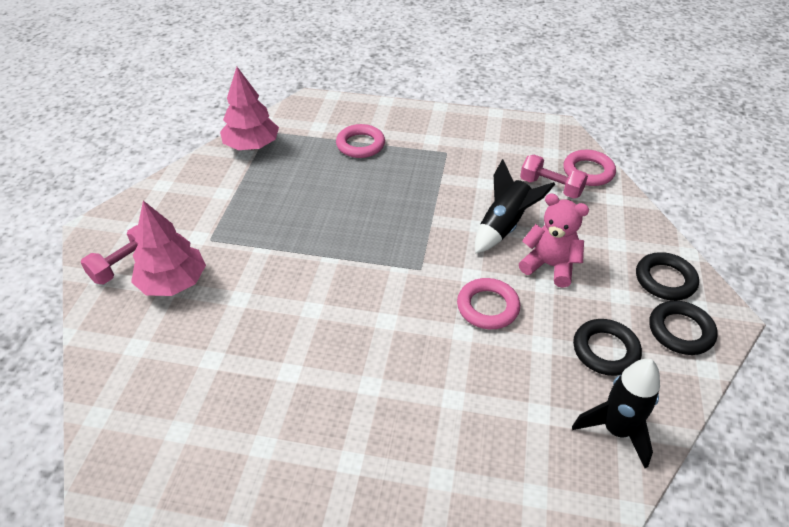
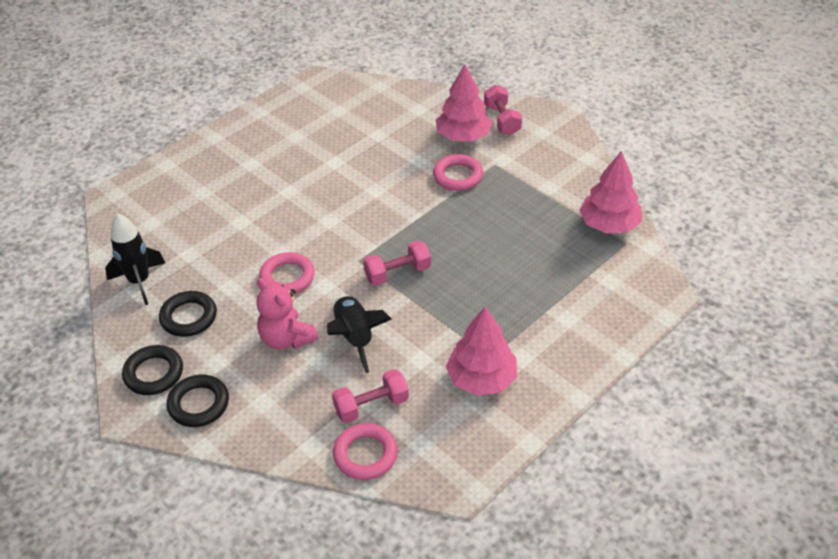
camera: 125 degrees right, 0 degrees up
pink ring [336,124,385,158] -> pink ring moved to [433,154,483,191]
pink teddy bear [519,193,589,288] -> pink teddy bear turned 75 degrees clockwise [256,278,318,349]
none -> pink dumbbell [363,240,431,286]
none -> pink tree [446,307,517,396]

